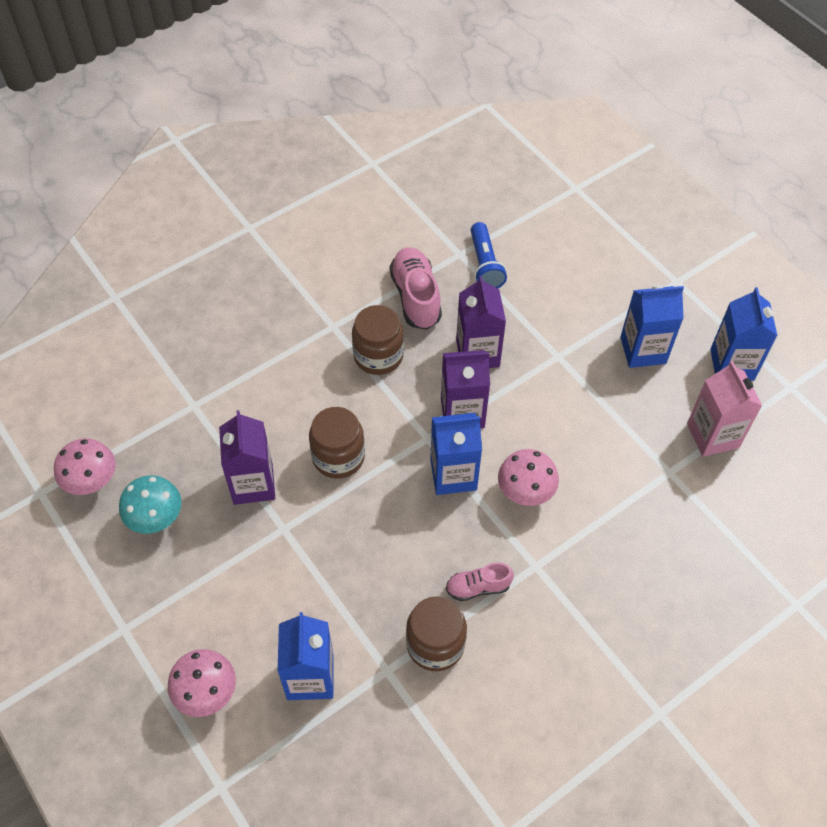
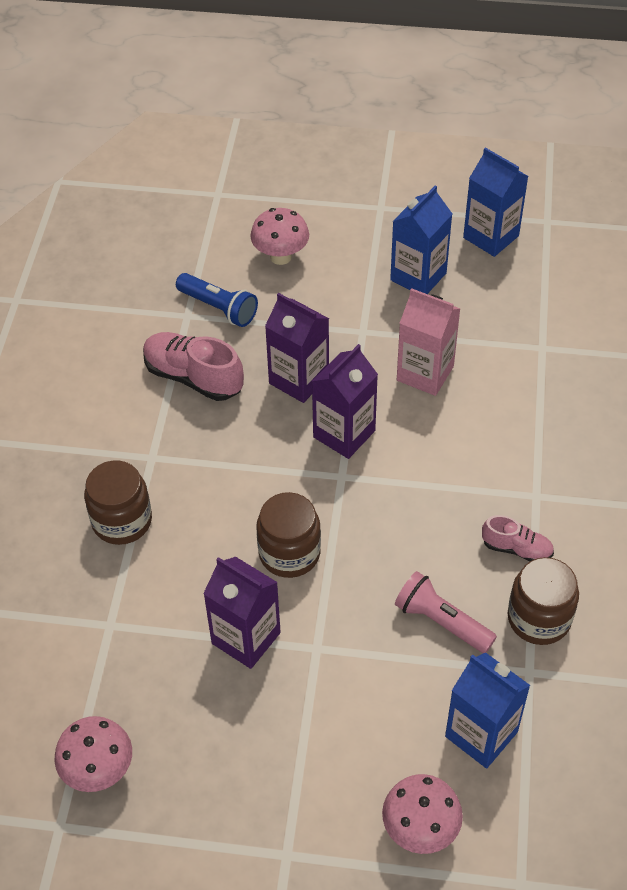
camera: 45 degrees left, 5 degrees down
turquoise mushroom [119,475,182,534] -> none
brown jar [352,305,404,375] -> brown jar moved to [84,460,152,545]
blue carton [430,413,482,495] -> none
pink shoe [446,562,514,601] -> pink shoe turned 105 degrees counterclockwise [482,515,554,562]
pink mushroom [498,449,559,506] -> pink mushroom moved to [250,208,309,265]
pink carton [687,361,762,457] -> pink carton moved to [397,288,460,396]
none -> pink flashlight [395,571,497,653]

